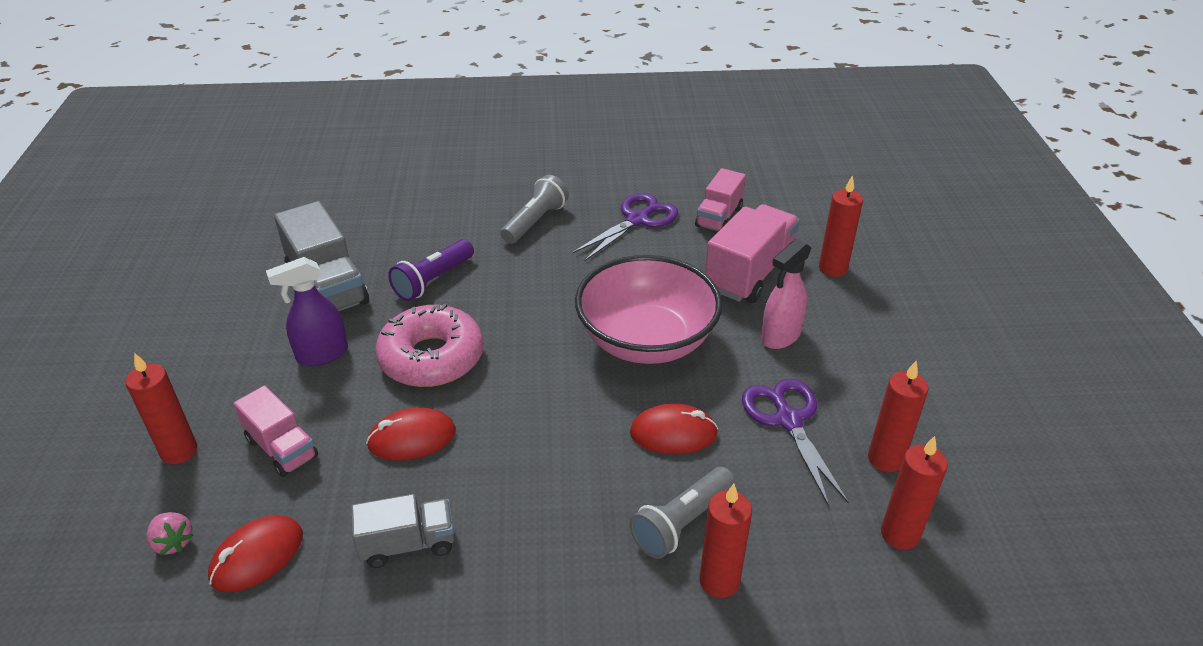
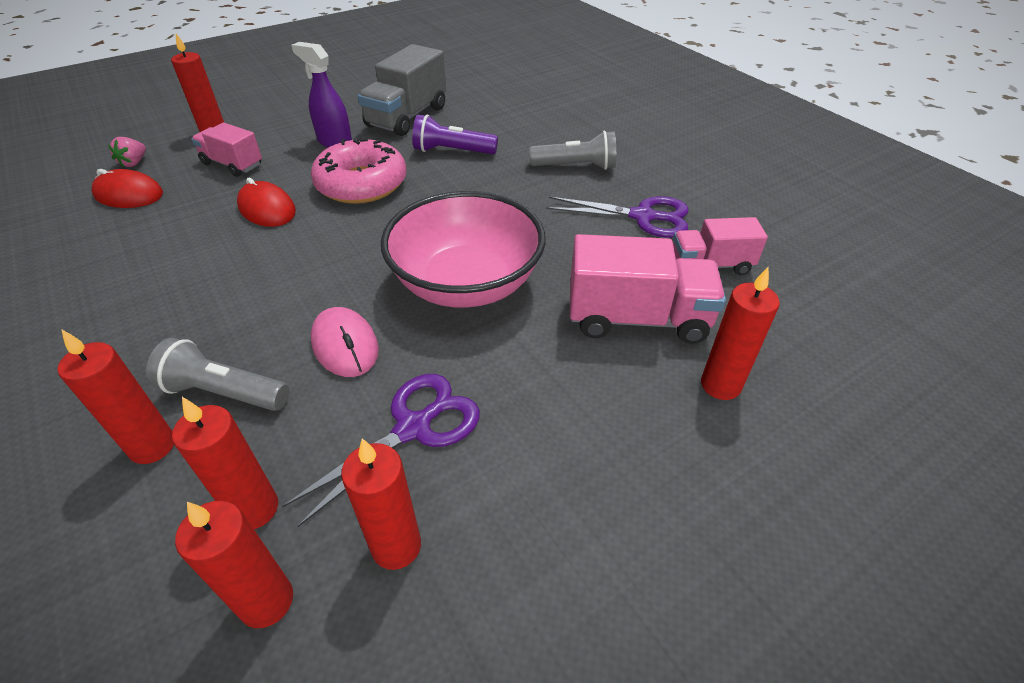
camera: 60 degrees right, 5 degrees up
pink truck [233,385,318,477] -> pink truck turned 105 degrees clockwise [191,122,262,177]
grey truck [351,494,454,568] -> none
red mouse [630,403,718,454] -> pink mouse [311,307,379,377]
pink spray bottle [761,239,811,349] -> none
none -> red candle [172,397,278,529]

